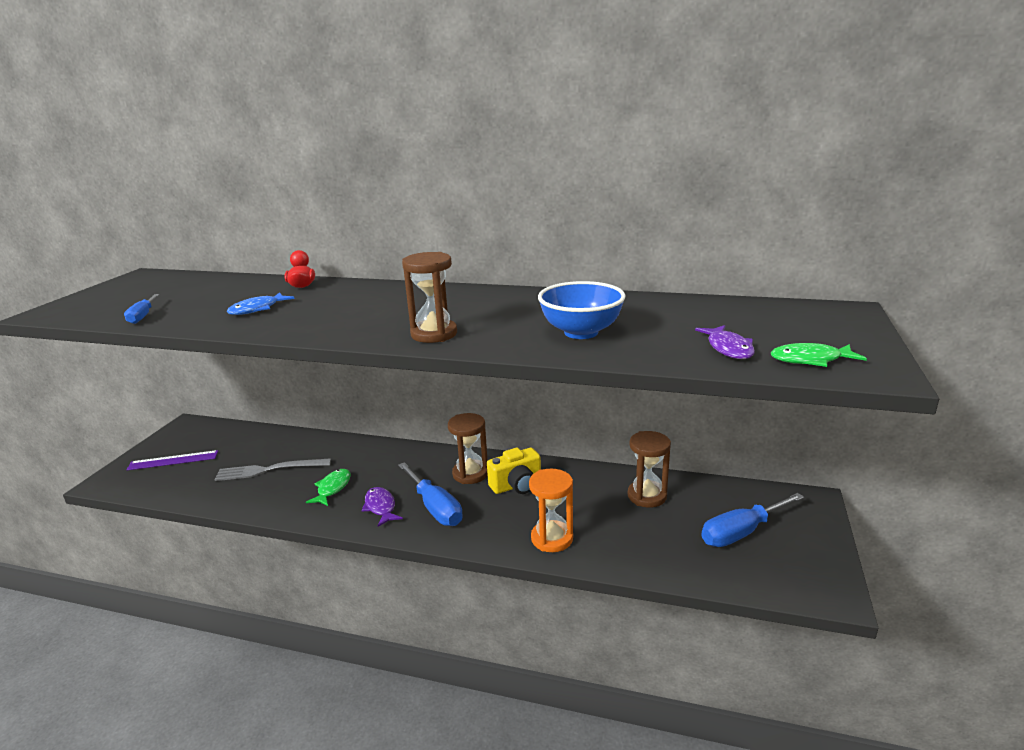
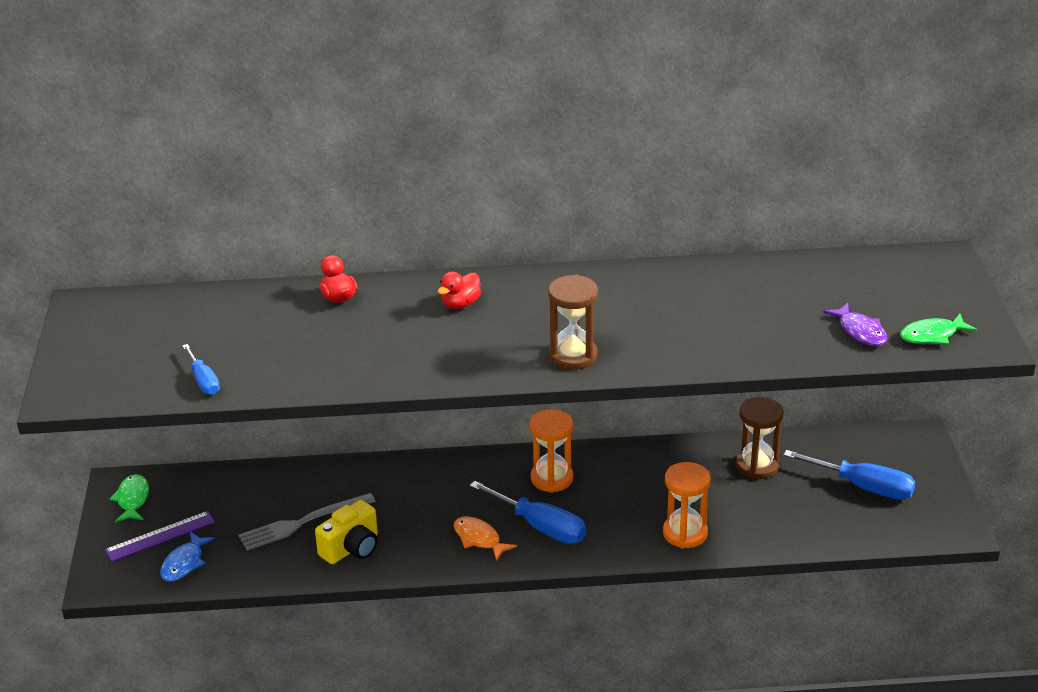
camera: 20 degrees left, 10 degrees up
blue fish [226,292,295,315] -> blue fish moved to [160,531,215,581]
green fish [306,469,351,506] -> green fish moved to [109,474,149,523]
purple fish [361,487,403,527] -> orange fish [454,516,517,561]
brown hourglass [448,413,488,484] -> orange hourglass [529,409,574,493]
yellow camera [487,448,541,494] -> yellow camera moved to [315,500,378,564]
blue bowl [538,281,626,339] -> none
blue screwdriver [701,493,804,547] -> blue screwdriver turned 105 degrees counterclockwise [783,450,915,500]
none -> red duck [438,272,481,309]

